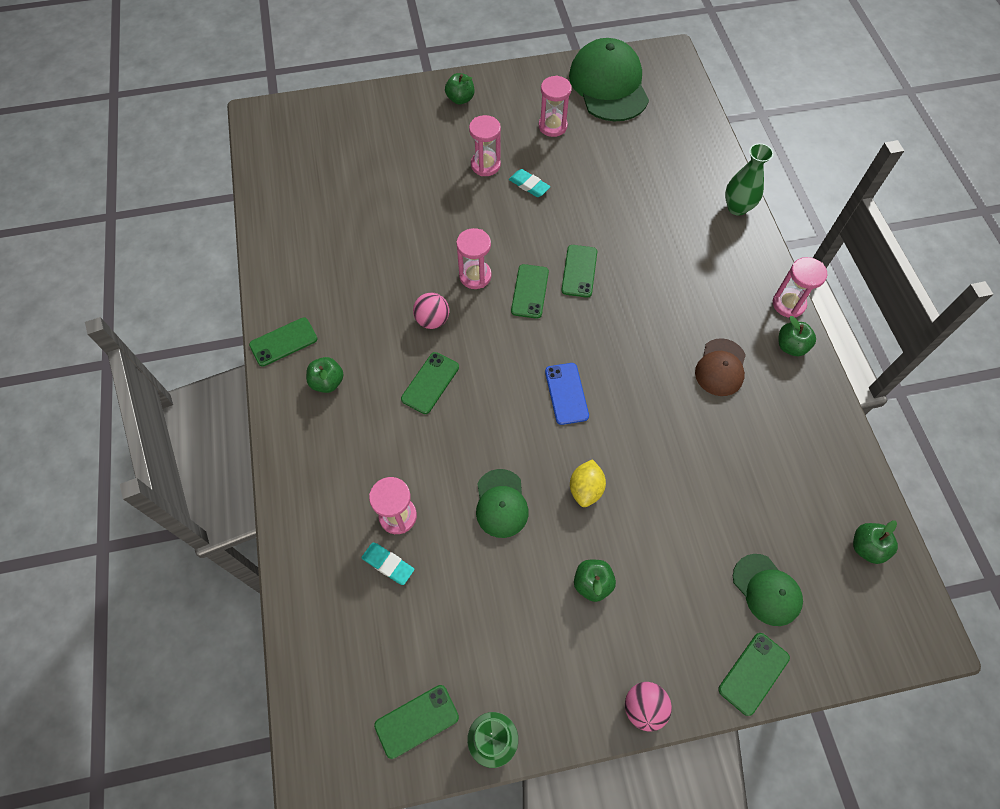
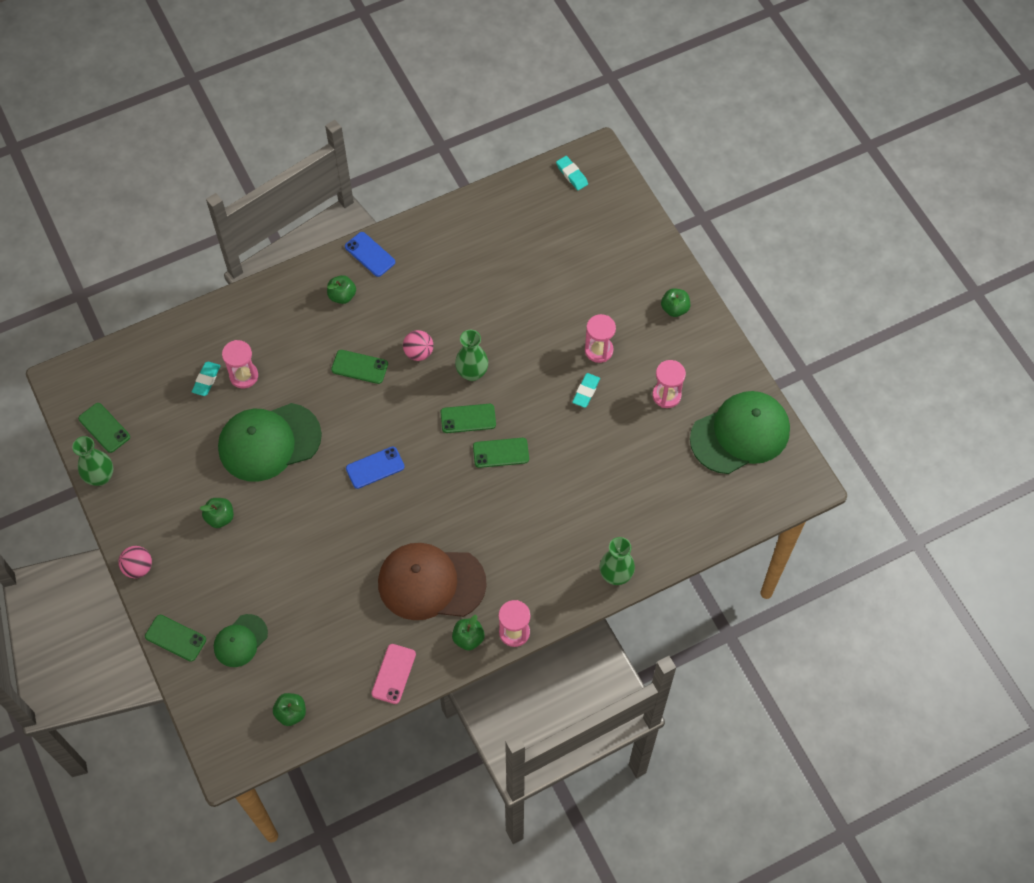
camera: 75 degrees right, 0 degrees up
green phone [249,317,318,366] -> blue phone [345,232,395,277]
pink hourglass [456,228,492,289] -> green vase [455,330,488,381]
green cap [476,469,529,538] -> green cap [218,403,322,482], size x1.87
yellow lemon [570,459,606,507] -> none
brown cap [695,338,746,396] -> brown cap [378,543,487,620], size x1.87
none -> pink phone [371,644,416,704]
none -> turquoise eraser [556,156,588,190]

